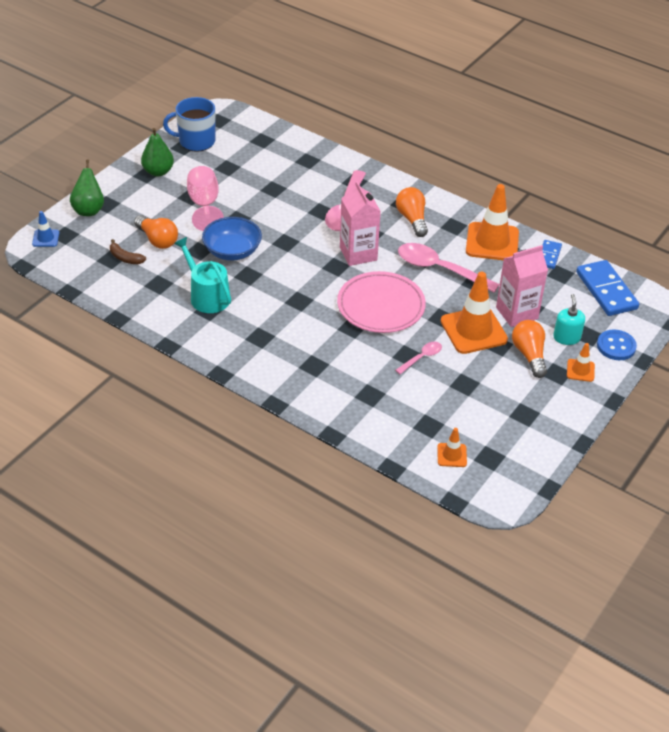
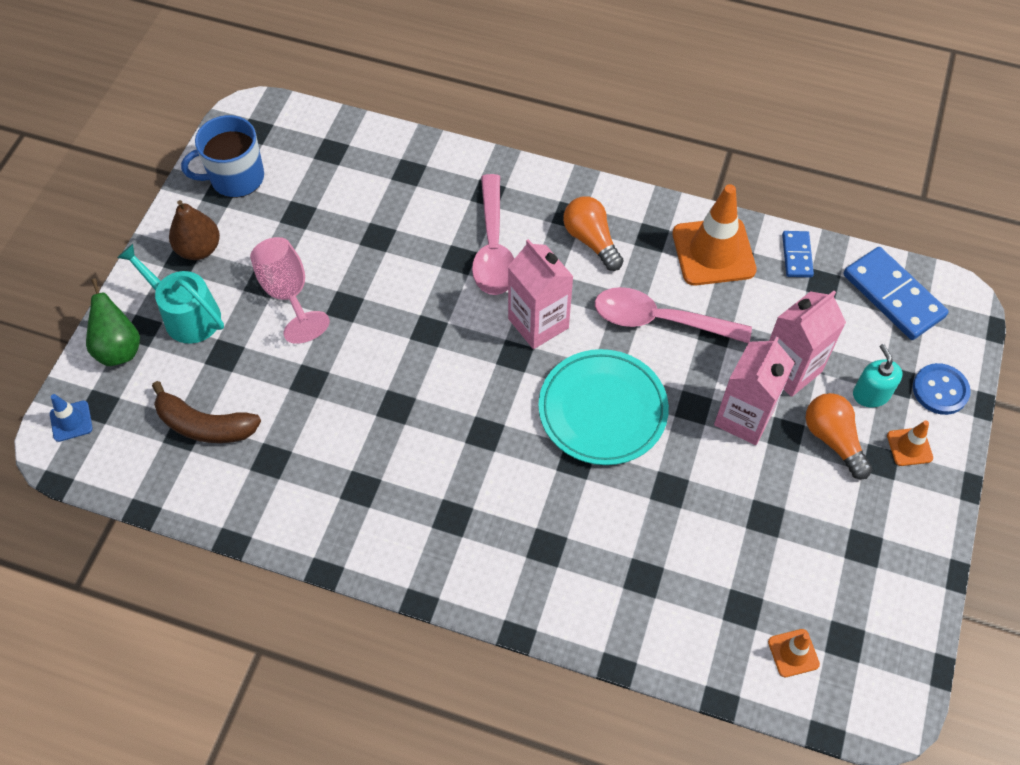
camera: 15 degrees left, 15 degrees up
brown banana [110,239,146,264] -> brown banana [152,381,261,443], size x1.68
orange light bulb [134,215,178,249] -> none
green pear [141,128,174,176] -> brown pear [169,200,220,260]
turquoise watering can [174,237,231,313] -> turquoise watering can moved to [117,244,224,344]
blue bowl [202,217,262,261] -> none
pink plate [337,271,426,333] -> turquoise plate [538,349,669,465]
pink spoon [395,342,442,374] -> none
orange traffic cone [441,272,508,354] -> pink carton [714,337,795,445]

